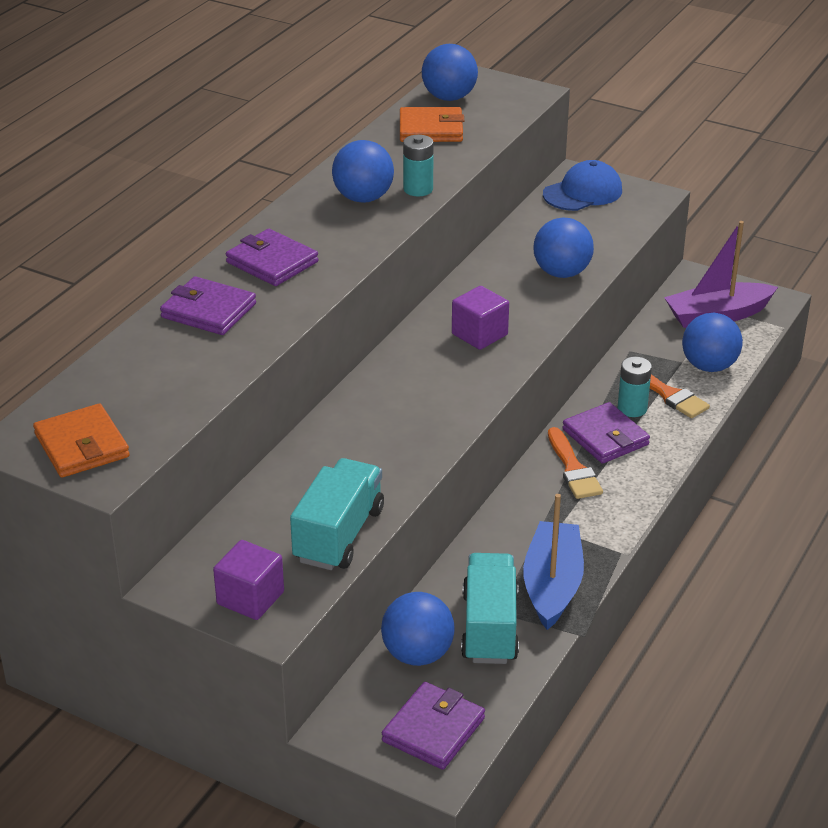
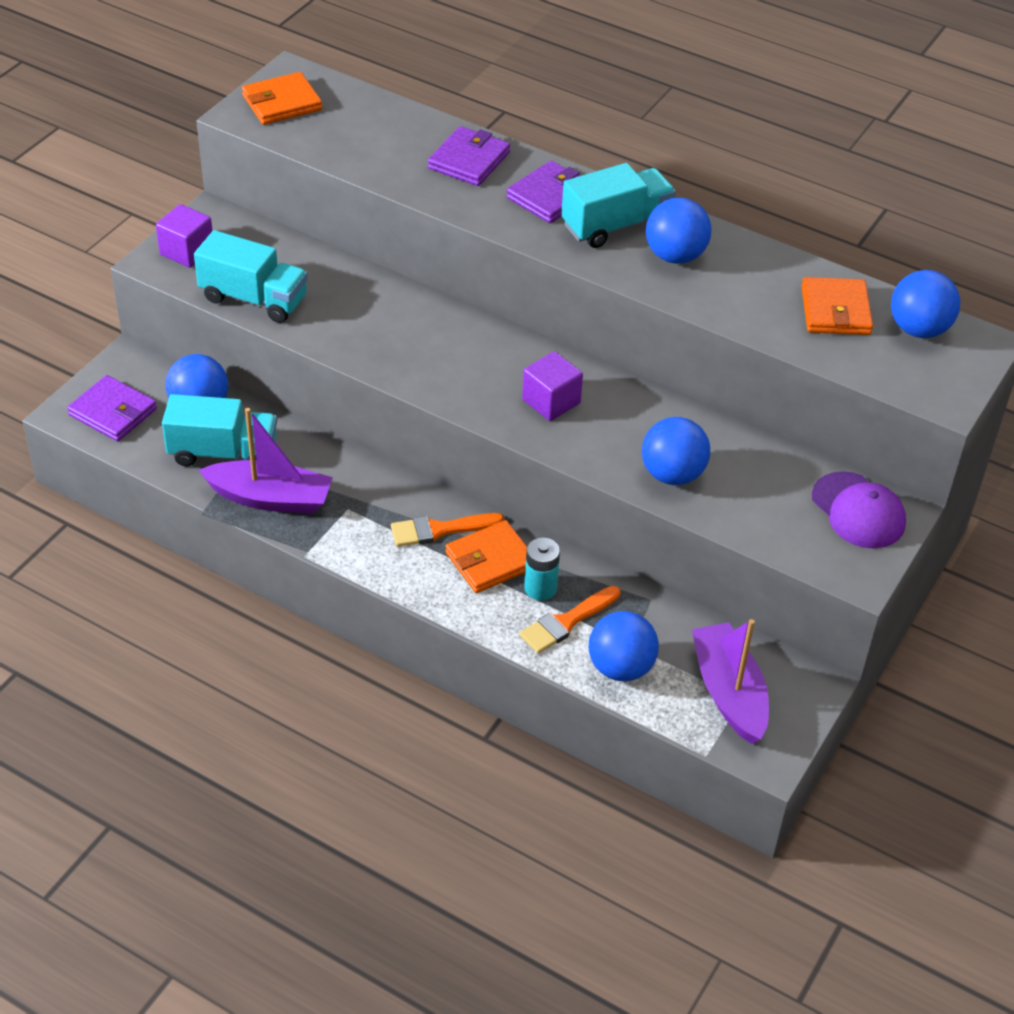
camera: 90 degrees right, 10 degrees up
turquoise battery [403,135,434,196] -> none
blue boat [523,494,584,630] -> purple boat [199,408,333,514]
blue cap [543,160,622,211] -> purple cap [812,471,906,549]
purple wallet [563,402,650,464] -> orange wallet [445,520,527,593]
none -> turquoise truck [561,163,676,248]

